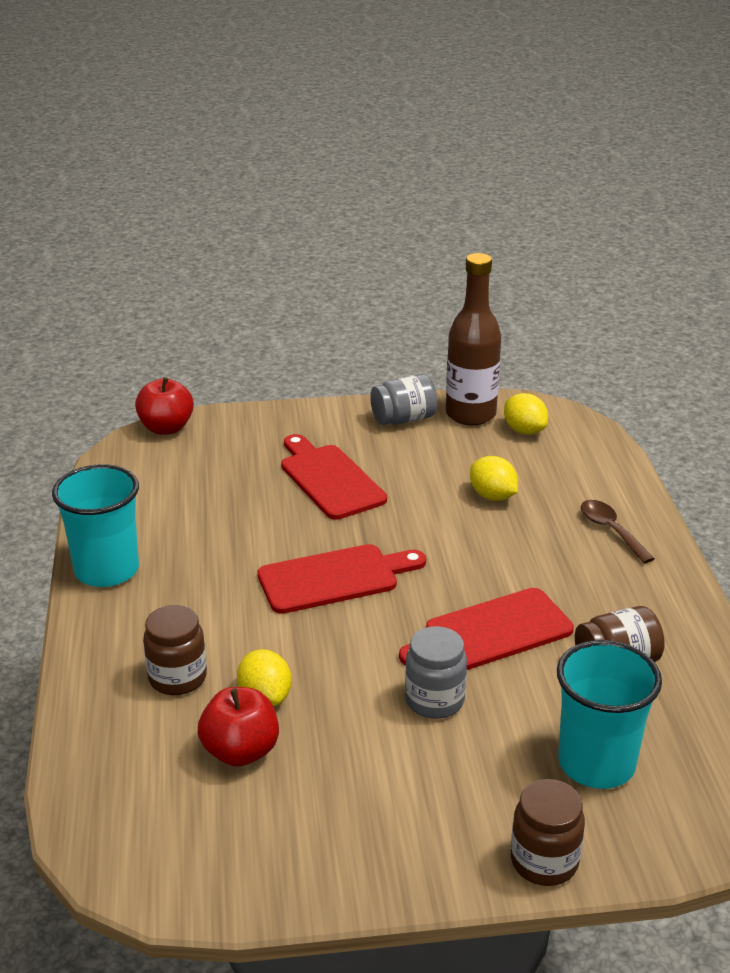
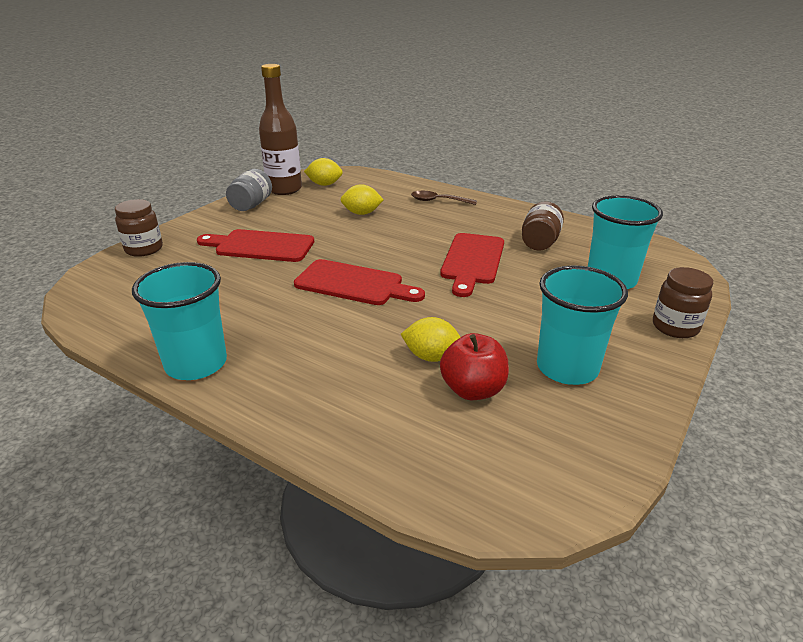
camera: 50 degrees left, 0 degrees up
red apple [135,377,194,435] -> none
brown jar [143,605,207,695] -> brown jar moved to [115,199,163,257]
red cutting board [258,544,426,614] -> red cutting board turned 90 degrees clockwise [294,259,425,305]
grey jar [405,626,467,719] -> none
none -> turquoise cup [537,265,628,385]

